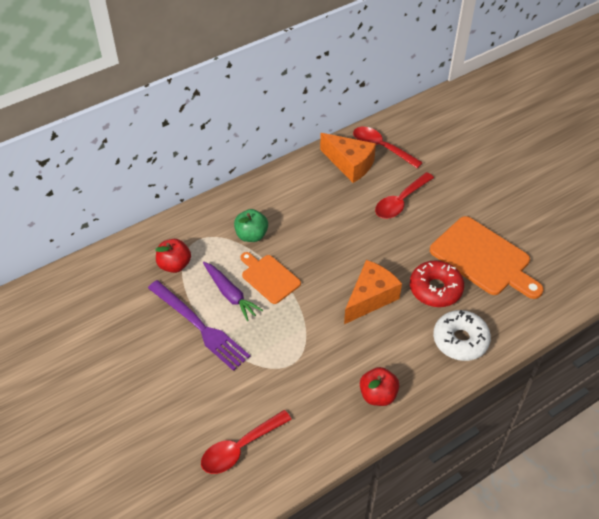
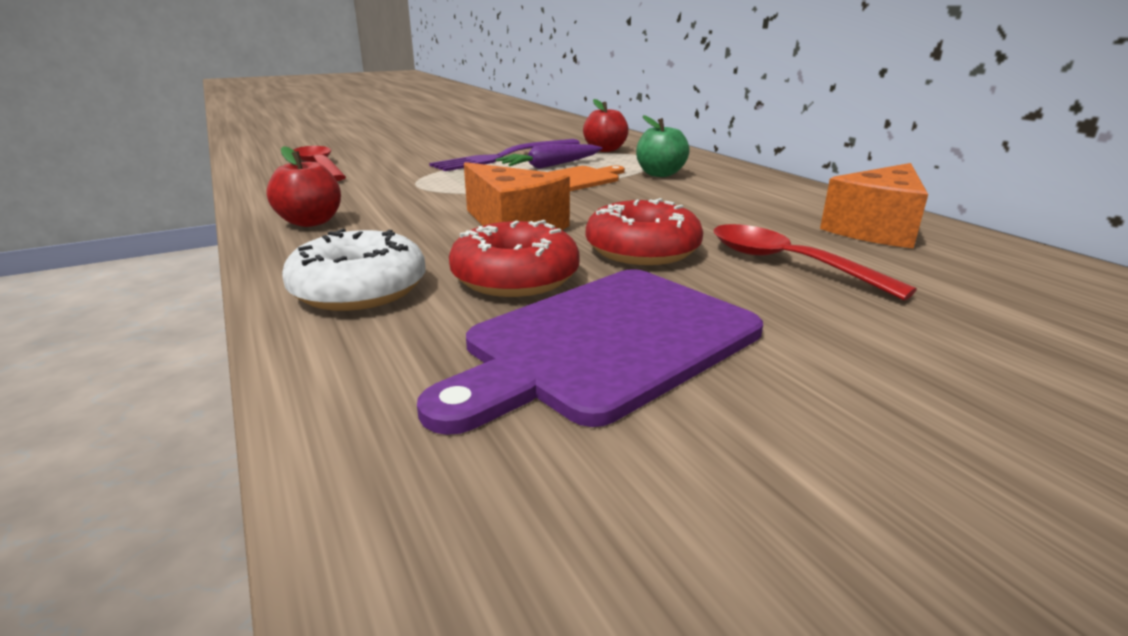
camera: 95 degrees right, 25 degrees down
red spoon [353,127,423,169] -> none
orange cutting board [430,216,543,299] -> purple cutting board [417,269,763,435]
none -> red donut [586,198,703,265]

